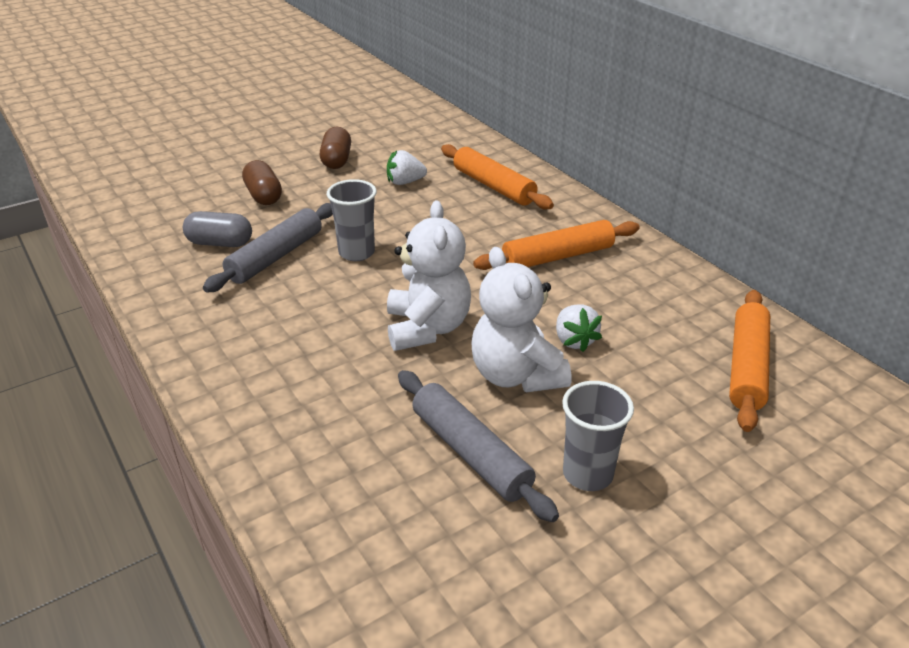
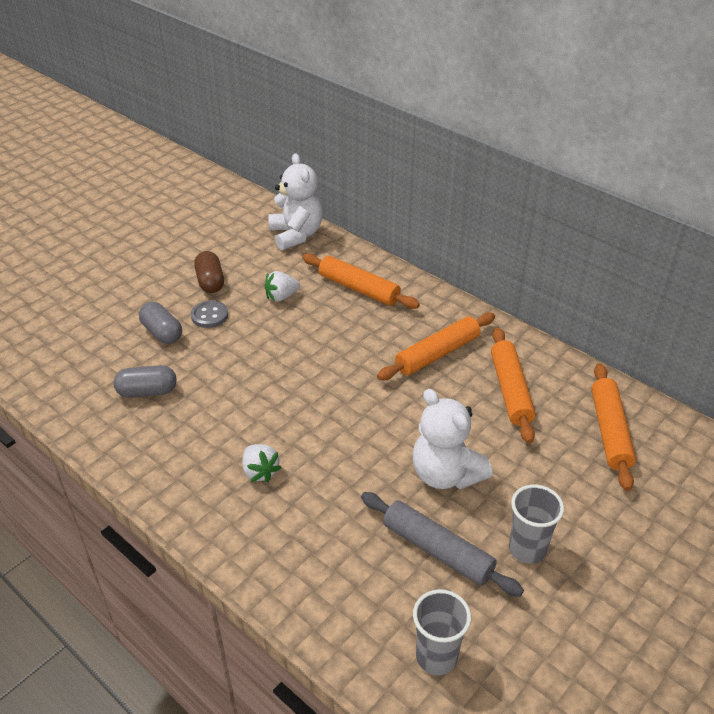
camera: 15 degrees left, 5 degrees up
grey rolling pin [203,203,333,292] -> none
brown capsule [242,160,282,205] -> grey capsule [139,302,182,344]
grey cup [327,179,377,261] -> grey cup moved to [413,589,471,675]
white teddy bear [387,201,471,351] -> white teddy bear moved to [268,153,323,251]
white strawberry [556,304,602,352] -> white strawberry moved to [242,444,282,482]
none -> grey button [191,300,228,328]
none -> orange rolling pin [491,327,536,444]

